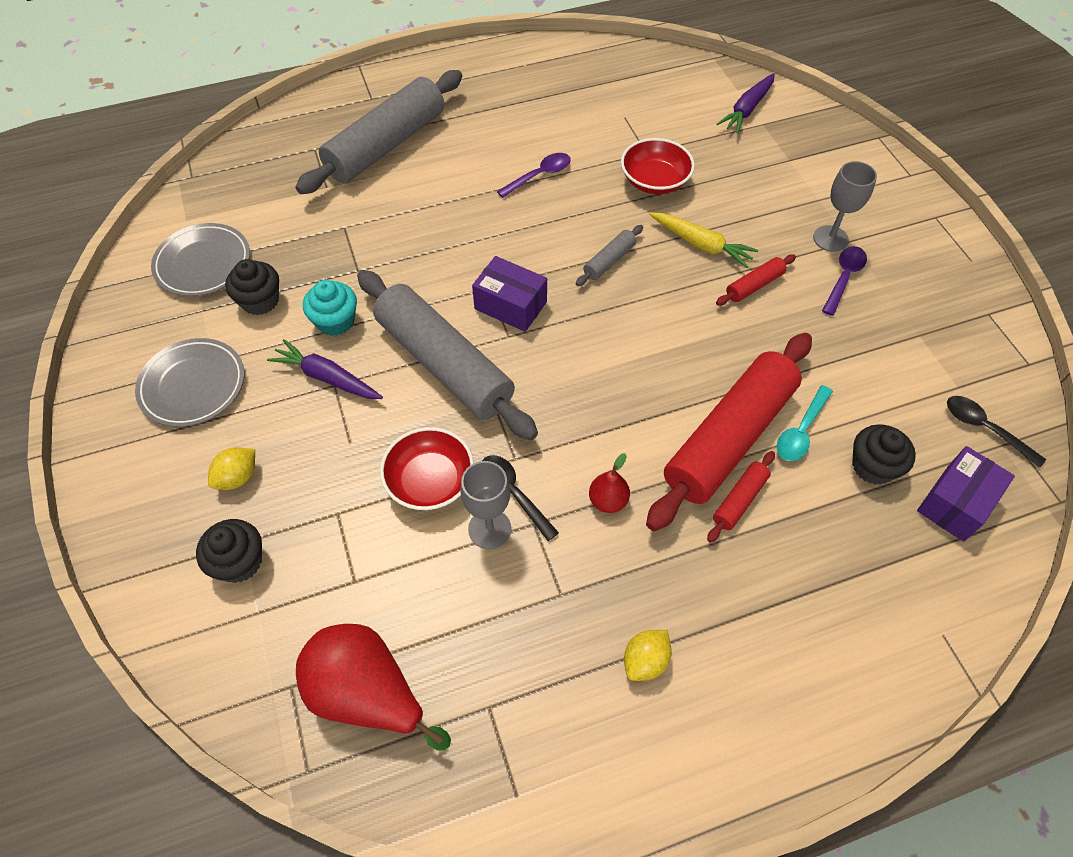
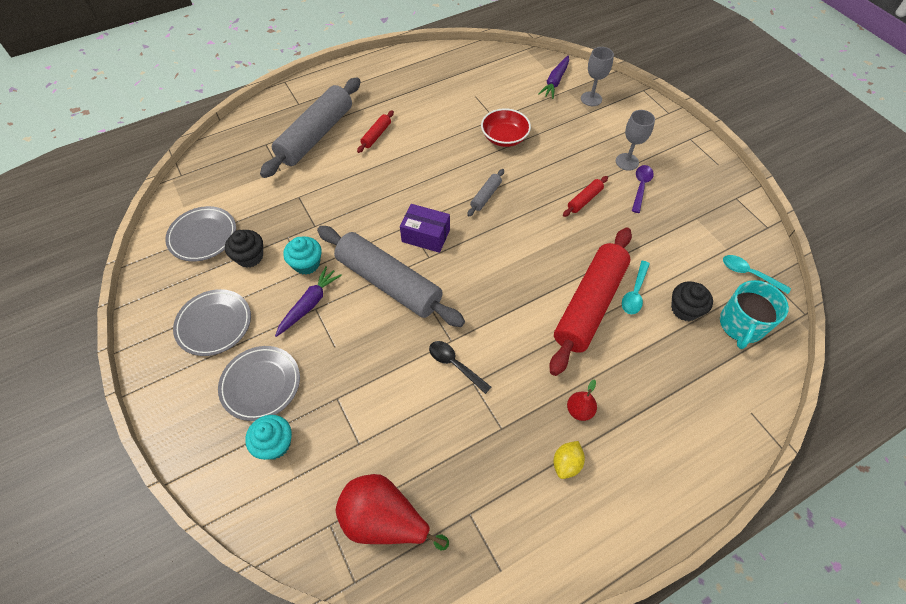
camera: 10 degrees left, 0 degrees up
black cupcake [196,519,262,583] -> turquoise cupcake [245,415,292,460]
yellow lemon [208,447,255,490] -> grey plate [218,346,300,421]
purple carrot [267,339,383,399] -> purple carrot turned 105 degrees clockwise [275,266,342,337]
red bowl [380,427,474,510] -> none
grey goblet [460,461,511,549] -> grey goblet moved to [581,47,614,106]
purple spoon [497,153,571,198] -> none
red pear [589,453,630,513] -> red pear moved to [567,379,597,421]
yellow carrot [649,212,758,268] -> none
red rolling pin [707,451,775,543] -> red rolling pin moved to [357,110,394,153]
purple box [917,446,1015,542] -> turquoise mug [720,280,789,349]
black spoon [947,396,1046,468] -> turquoise spoon [723,255,791,294]

